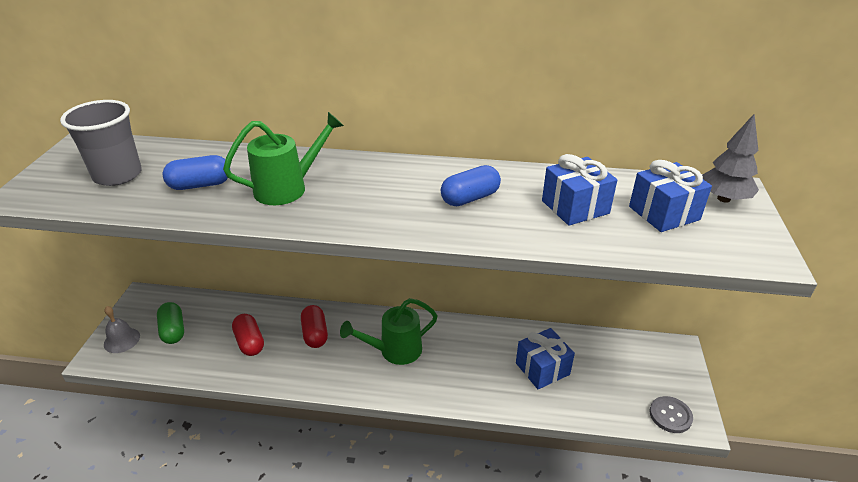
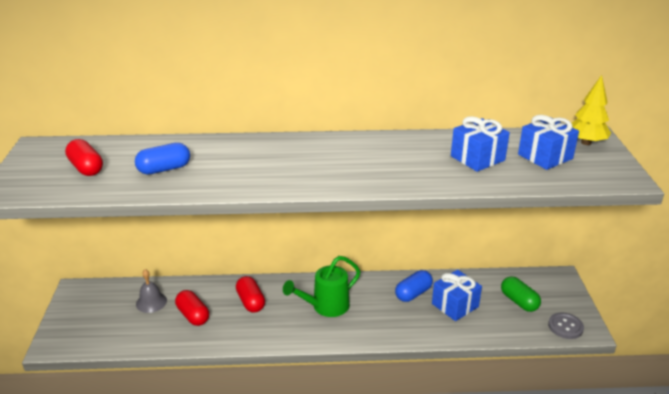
camera: 10 degrees left, 5 degrees down
grey cup [60,100,142,186] -> red capsule [65,139,103,176]
grey bell [104,306,140,353] -> grey bell moved to [136,269,167,313]
green capsule [157,302,184,344] -> green capsule moved to [501,276,541,312]
green watering can [223,112,344,205] -> none
blue capsule [441,165,501,206] -> blue capsule moved to [395,270,433,302]
grey tree [702,114,759,203] -> yellow tree [572,75,611,145]

